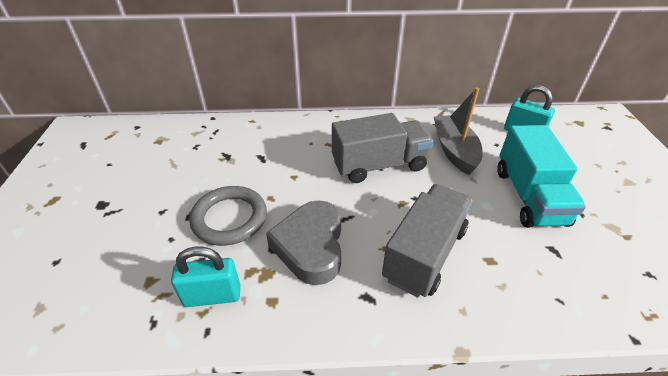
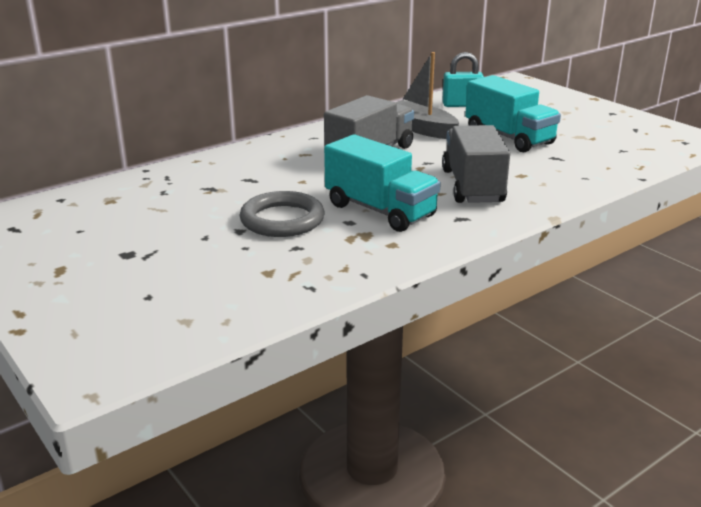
camera: 35 degrees left, 15 degrees down
turquoise padlock [171,246,240,307] -> none
grey heart [266,200,341,285] -> turquoise truck [324,135,441,232]

